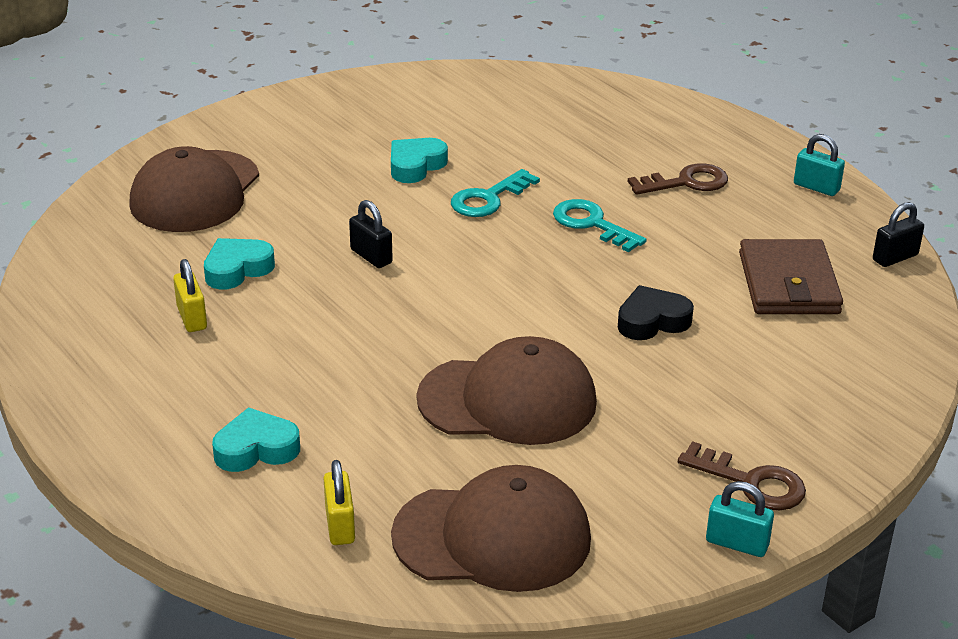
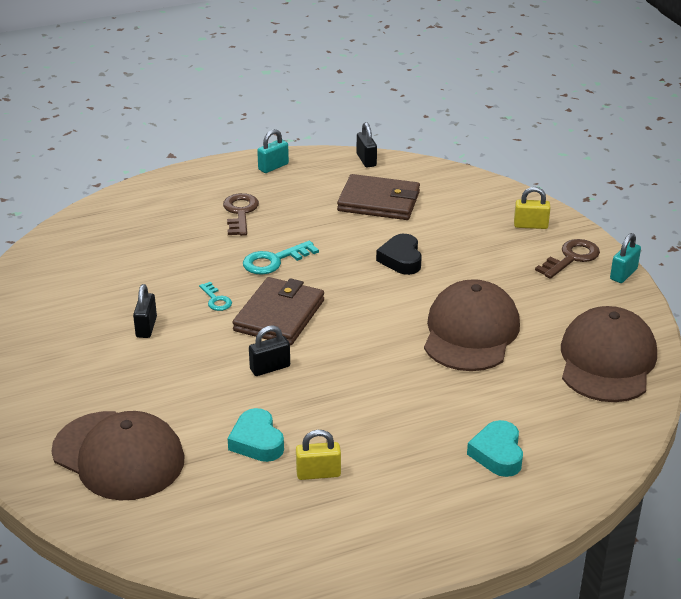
camera: 75 degrees left, 0 degrees up
yellow padlock [323,460,355,545] -> yellow padlock moved to [514,187,550,229]
turquoise heart [391,138,448,183] -> black padlock [133,284,157,338]
turquoise key [451,169,540,217] -> turquoise key [199,282,232,311], size x0.60
none -> brown wallet [232,277,324,345]

